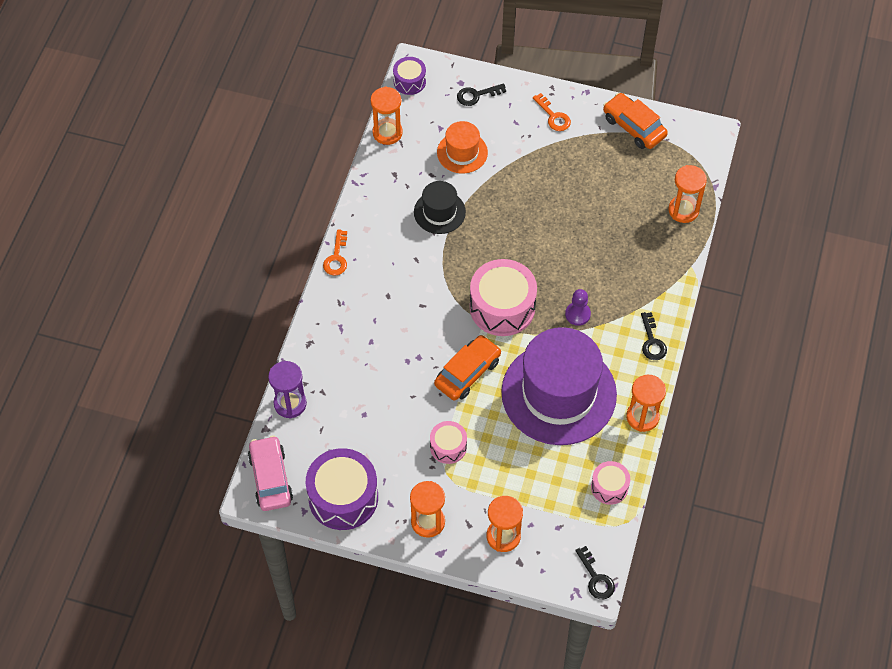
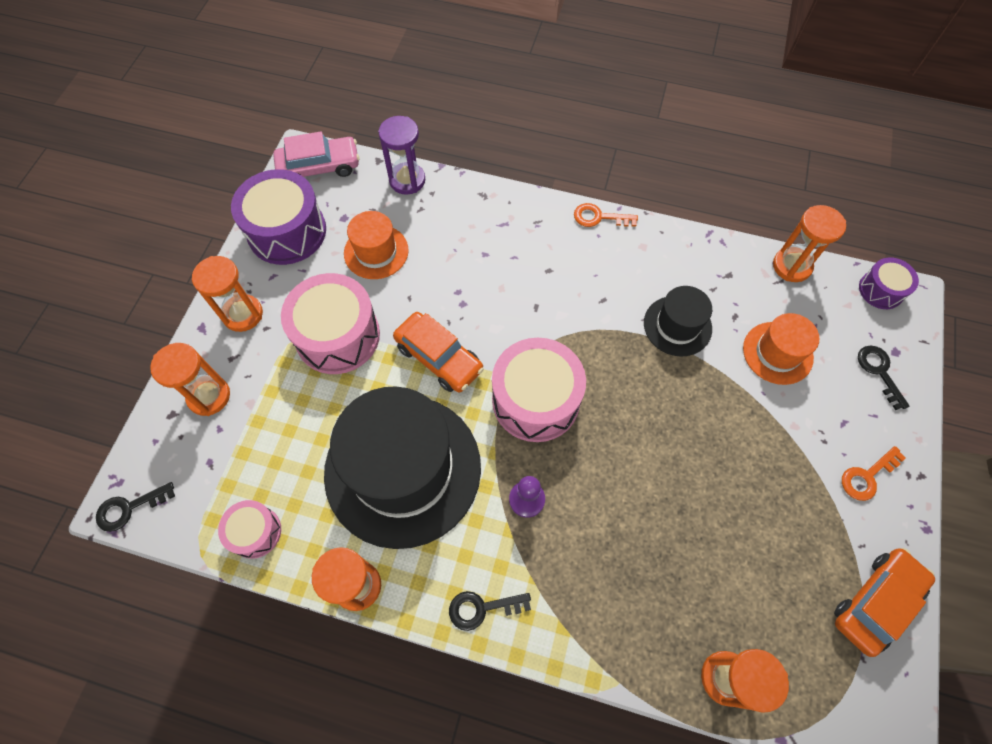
camera: 90 degrees right, 5 degrees up
pink drum [430,421,467,464] -> pink drum [281,273,380,374], size x1.87
purple hat [501,327,617,445] -> black hat [324,386,481,549]
none -> orange hat [344,211,409,279]

